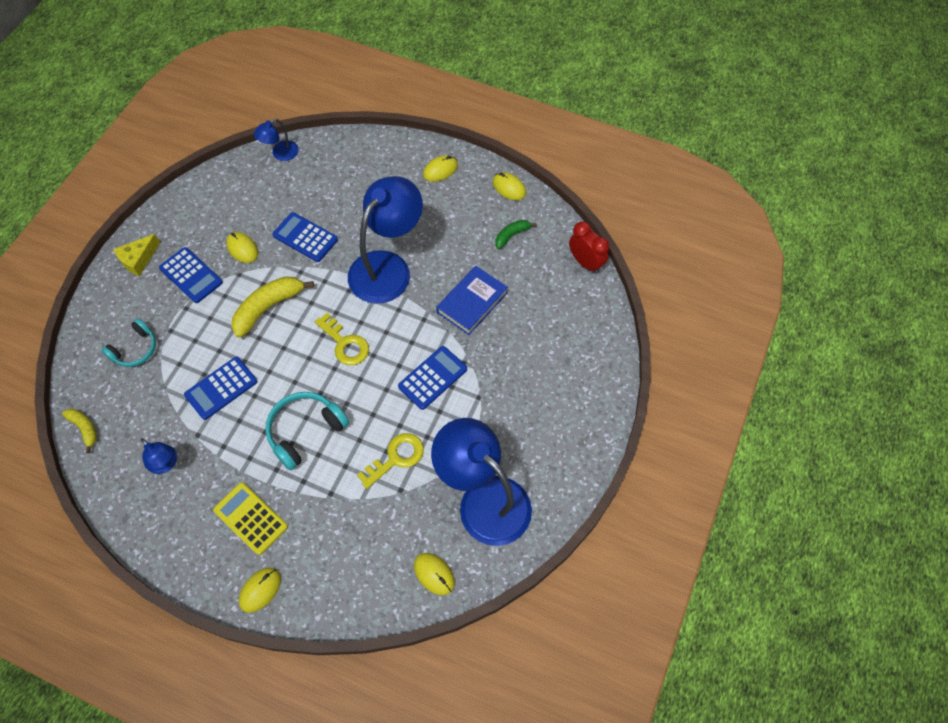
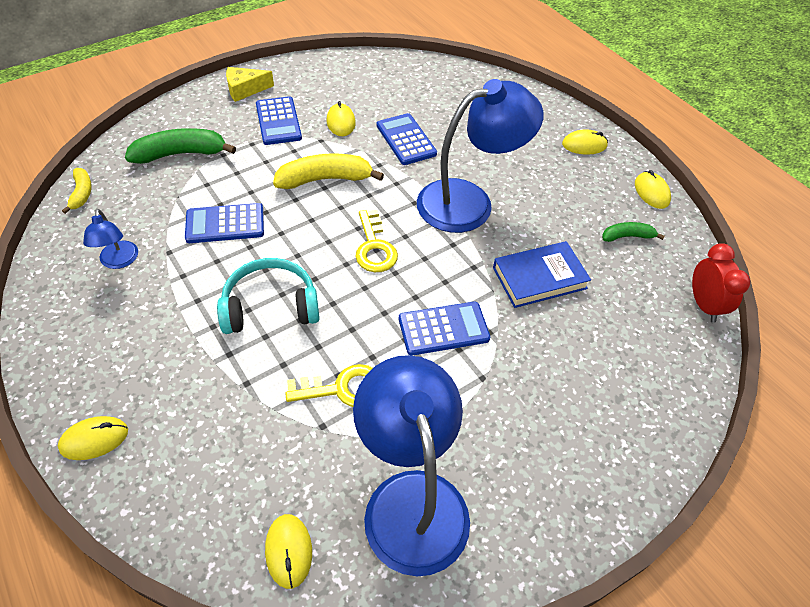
camera: 30 degrees right, 10 degrees down
turquoise headphones [102,319,156,367] -> green banana [125,128,236,164]
yellow calculator [213,482,288,555] -> none
blue lamp [254,119,299,161] -> none

